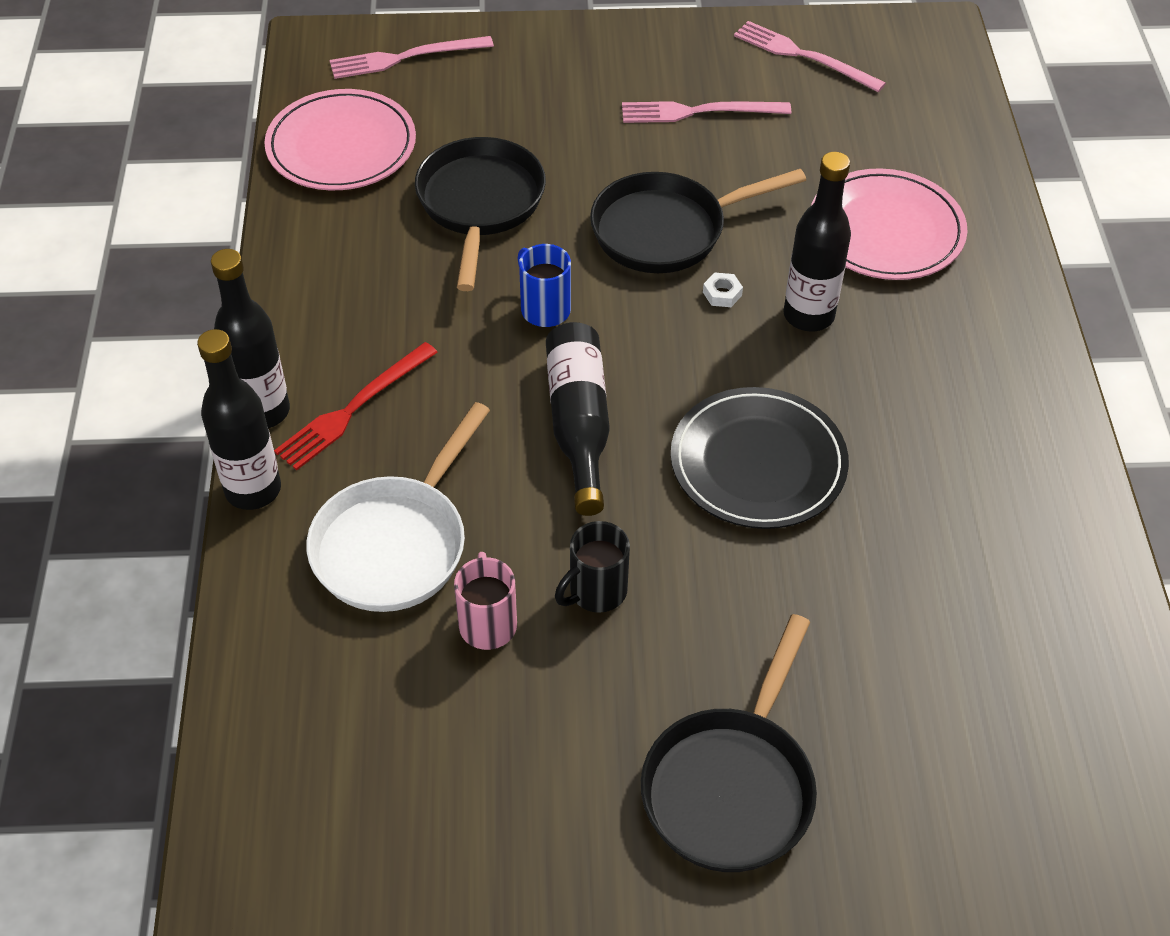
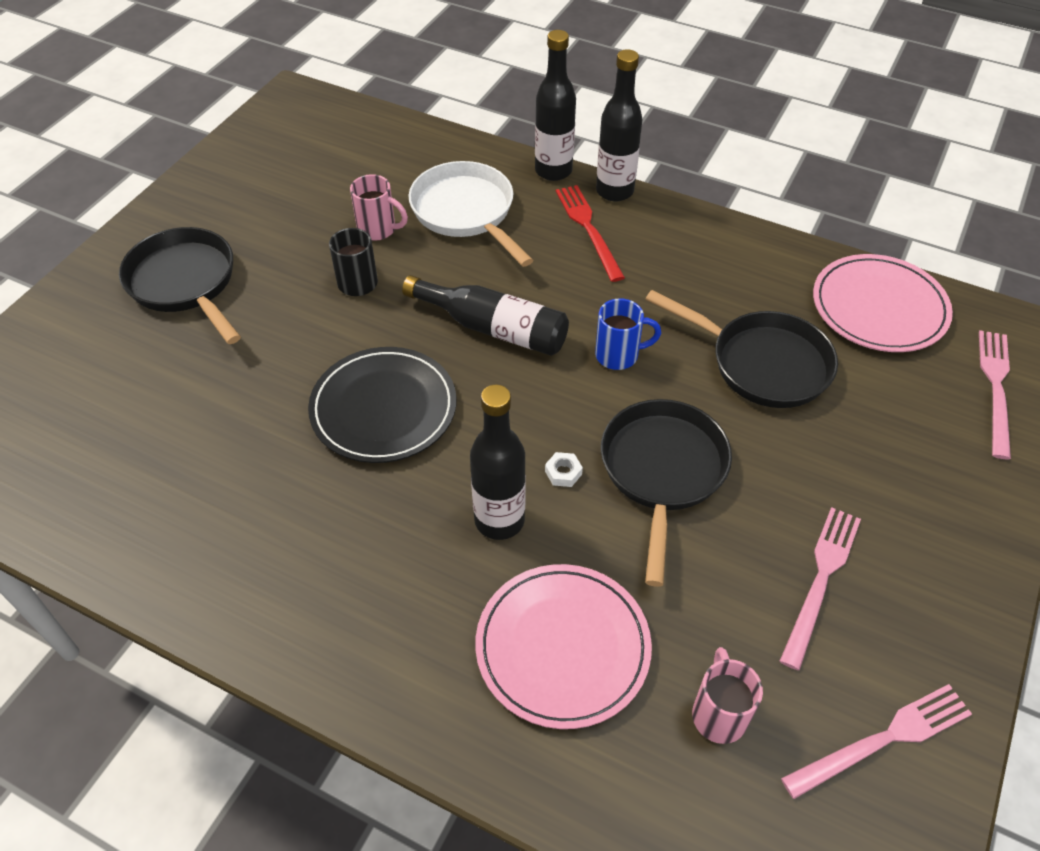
camera: 120 degrees right, 0 degrees up
none -> pink mug [692,647,763,744]

